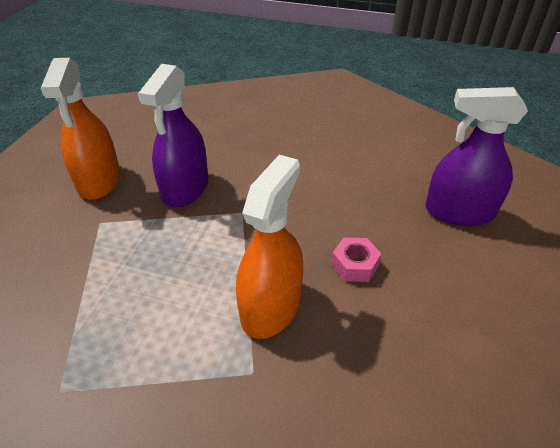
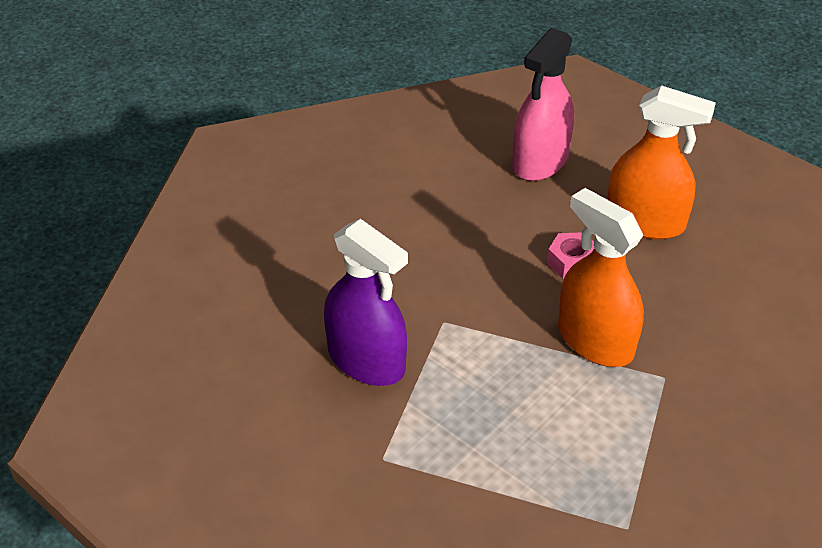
camera: 65 degrees left, 0 degrees up
orange spray bottle [40,58,120,200] -> orange spray bottle moved to [607,85,716,239]
purple spray bottle [425,87,528,226] -> pink spray bottle [512,28,574,181]

